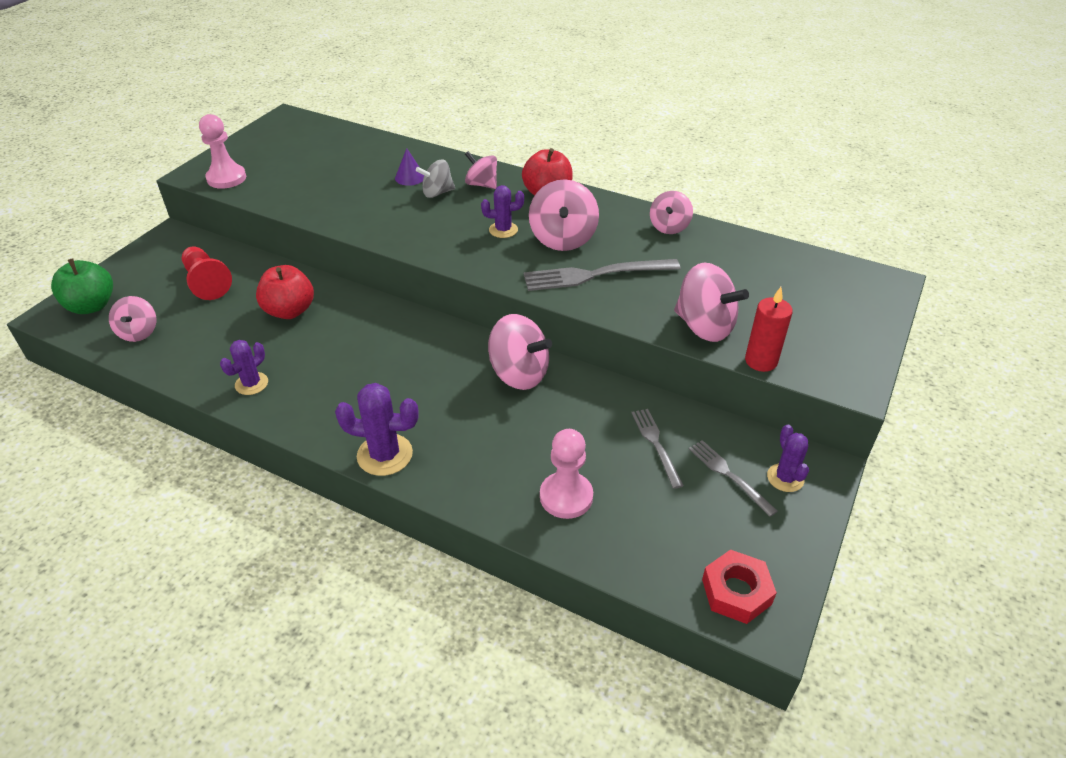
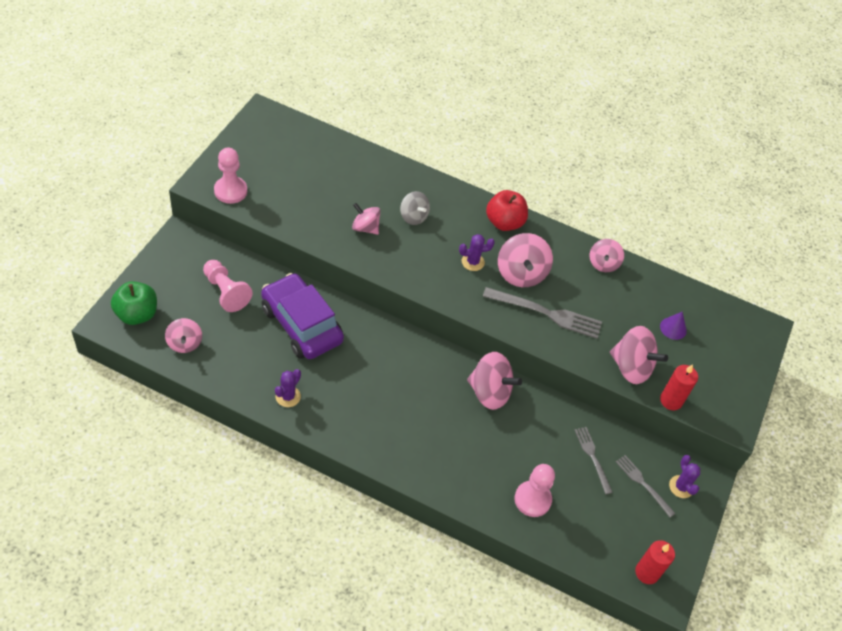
camera: 10 degrees left, 10 degrees up
red pawn [182,246,232,300] -> pink pawn [203,260,253,312]
red apple [256,265,314,319] -> purple car [261,273,344,359]
purple cactus [335,383,419,476] -> none
purple cone [395,148,424,186] -> purple cone moved to [660,312,687,340]
grey spinning top [416,160,455,198] -> grey spinning top turned 105 degrees counterclockwise [400,191,430,225]
pink spinning top [465,151,497,189] -> pink spinning top moved to [352,203,380,235]
grey fork [524,259,681,291] -> grey fork turned 150 degrees counterclockwise [483,287,602,339]
red nut [702,549,777,624] -> red candle [635,540,675,584]

